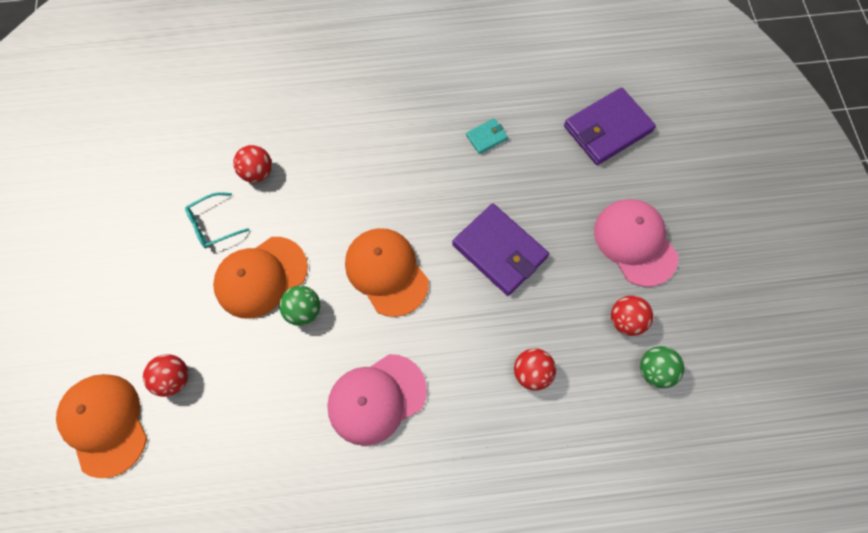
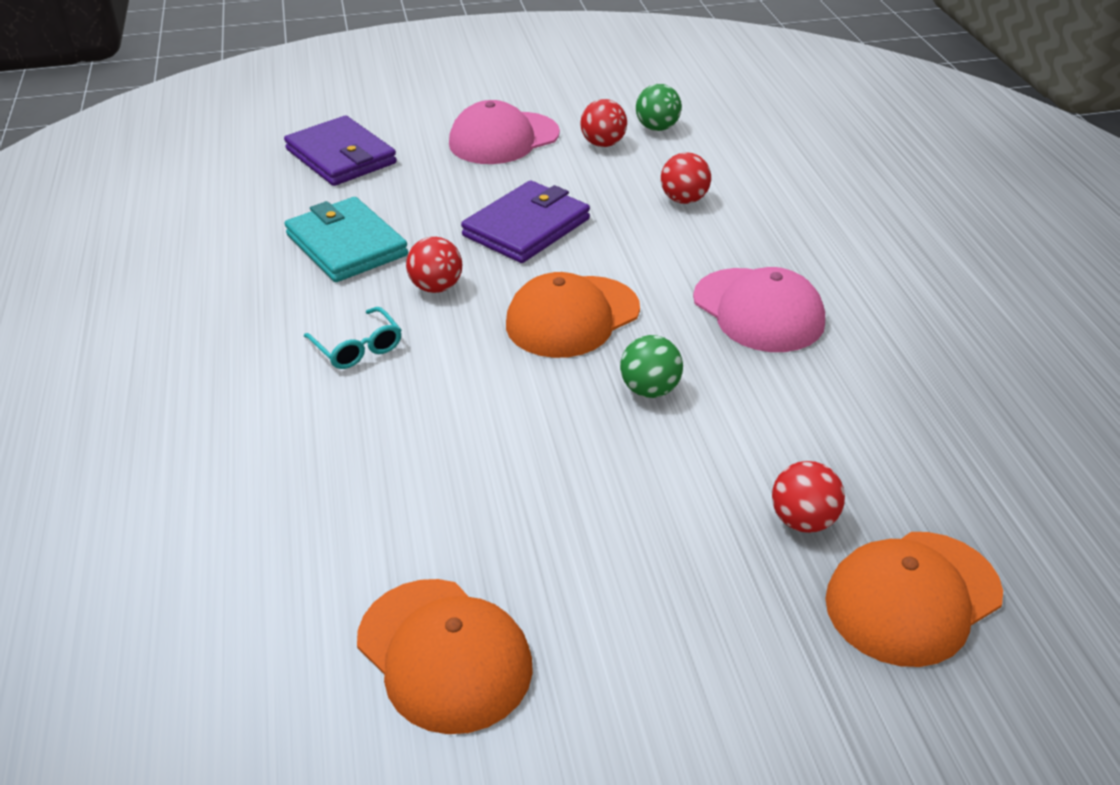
camera: 95 degrees left, 30 degrees down
turquoise glasses [185,192,249,248] -> turquoise glasses moved to [304,307,401,369]
orange cap [213,237,308,319] -> orange cap moved to [357,579,533,734]
red ball [233,145,272,183] -> red ball moved to [406,237,462,293]
turquoise wallet [466,118,508,154] -> turquoise wallet [285,197,408,282], size x2.14

